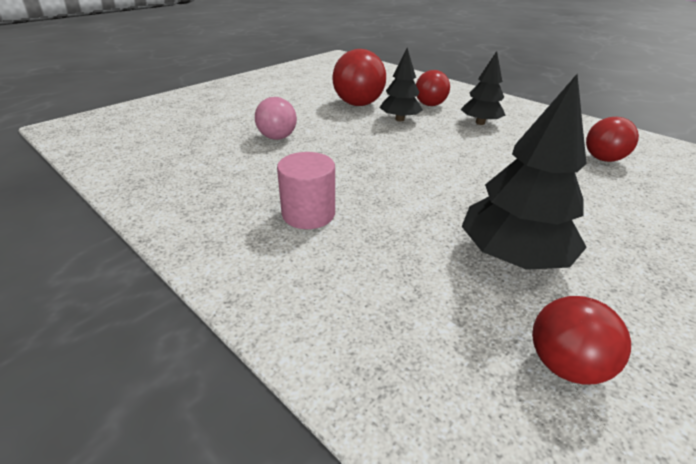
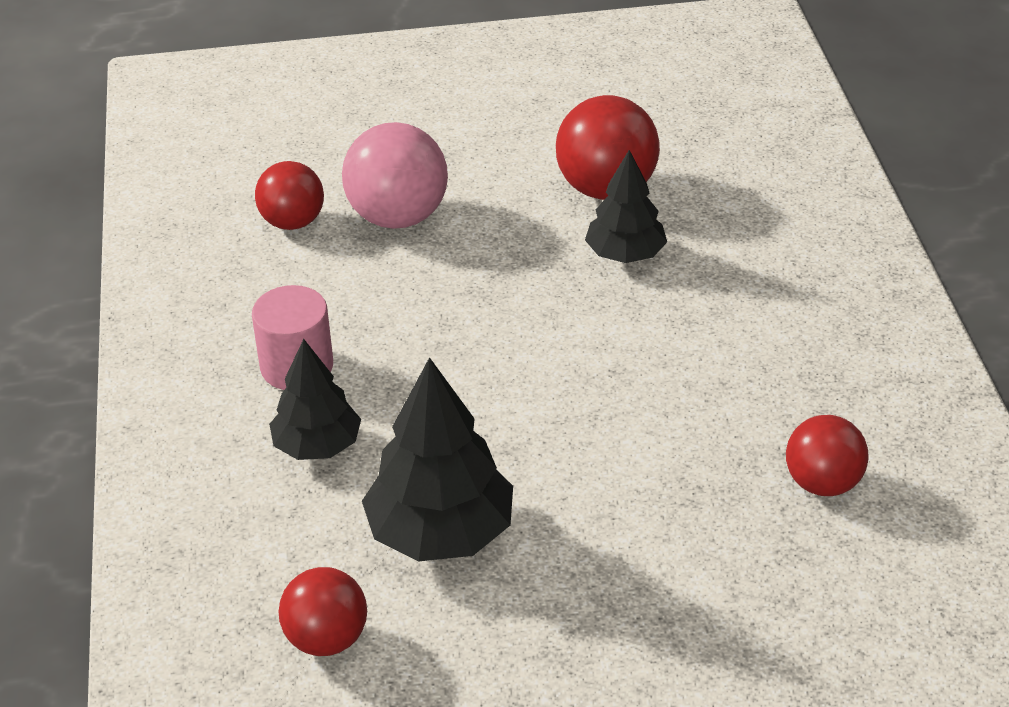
camera: 40 degrees right, 5 degrees up
pink ball [255,97,297,140] -> pink ball [342,122,448,229], size x1.53
red ball [416,70,450,106] -> red ball moved to [255,161,324,230]
black tree [461,51,506,125] -> black tree moved to [269,339,361,460]

